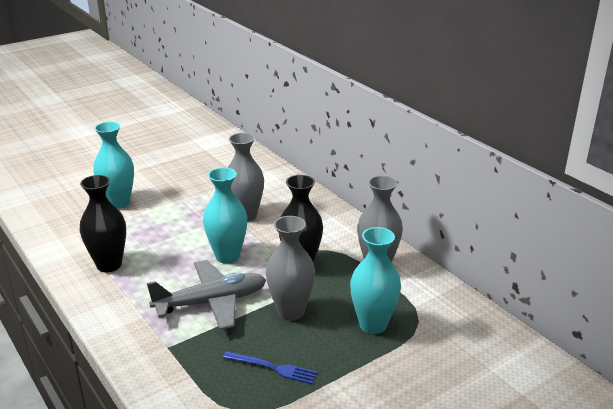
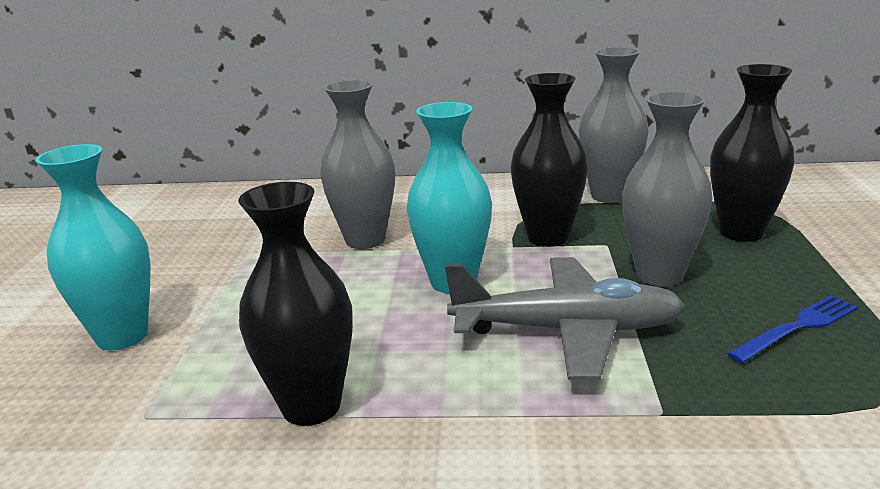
camera: 50 degrees left, 5 degrees down
grey plane [147,260,266,330] -> grey plane turned 75 degrees clockwise [445,257,685,380]
turquoise vase [350,227,401,334] -> black vase [710,64,795,242]

